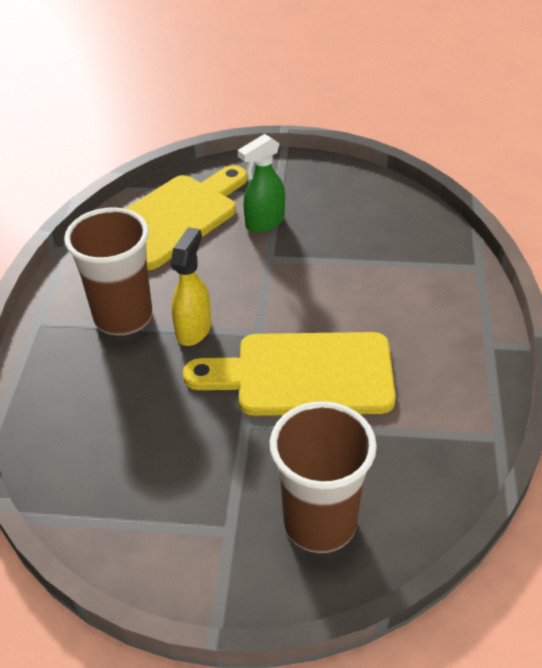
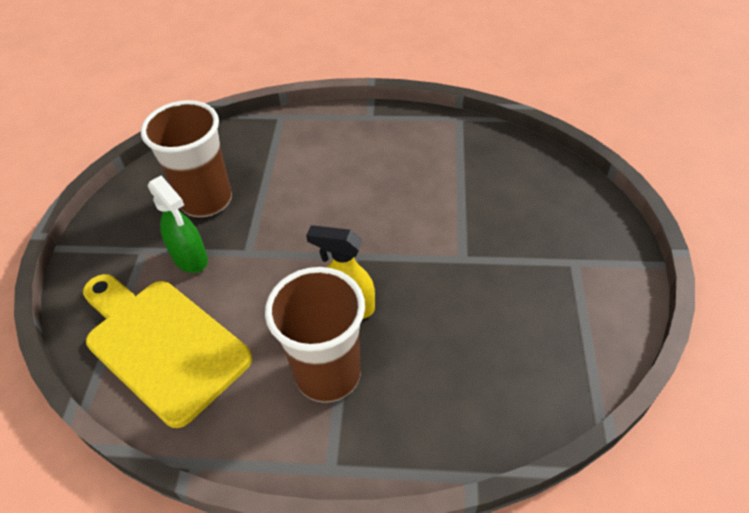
camera: 90 degrees left, 5 degrees up
yellow cutting board [183,332,396,416] -> none
brown cup [270,401,377,553] -> brown cup moved to [141,100,232,217]

